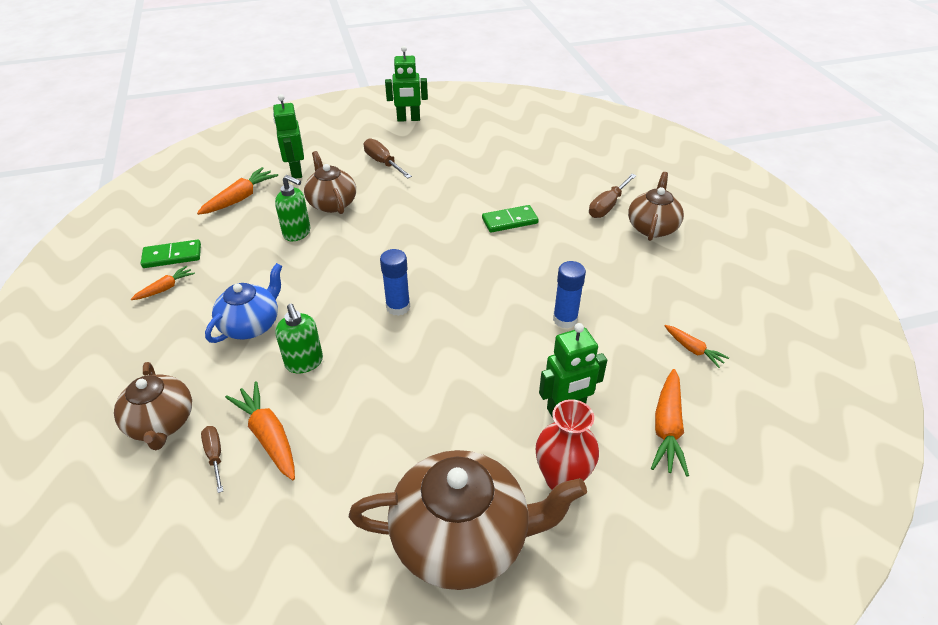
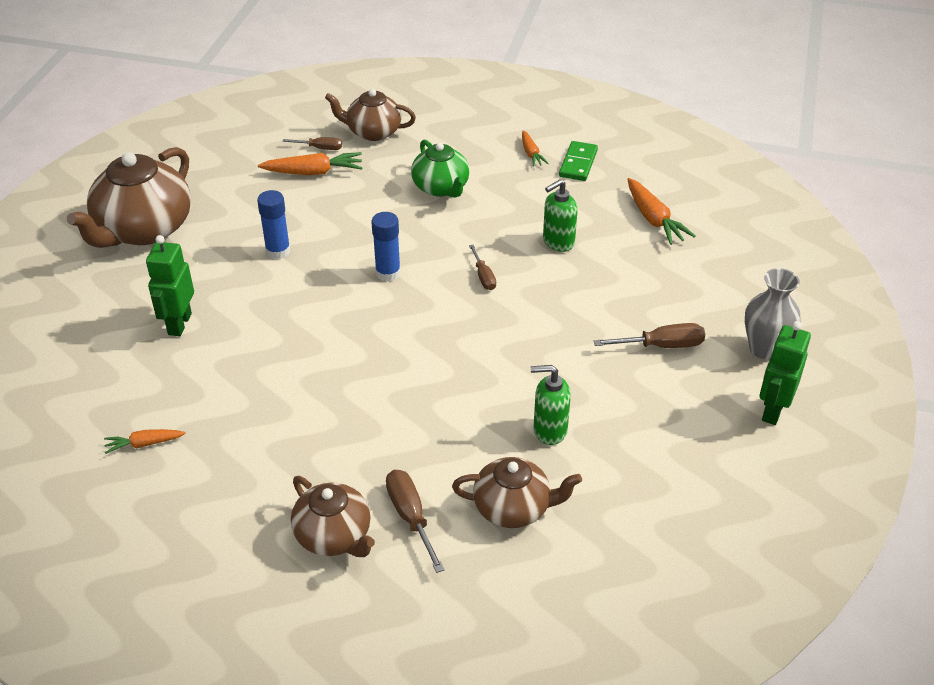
camera: 120 degrees right, 0 degrees up
blue teapot [205,263,282,343] -> green teapot [411,139,470,197]
green robot [273,94,304,179] -> none
green soap dispenser [275,304,323,373] -> green soap dispenser moved to [531,365,571,445]
brown teapot [304,151,356,214] -> brown teapot moved to [452,457,582,528]
green domino [482,205,539,233] -> none
red vase [536,399,599,490] -> none
blue glue stick [553,261,586,329] -> blue glue stick moved to [257,190,291,259]
orange carrot [651,369,689,477] -> none
none -> brown screwdriver [469,245,496,290]
none -> grey vase [745,268,800,359]

